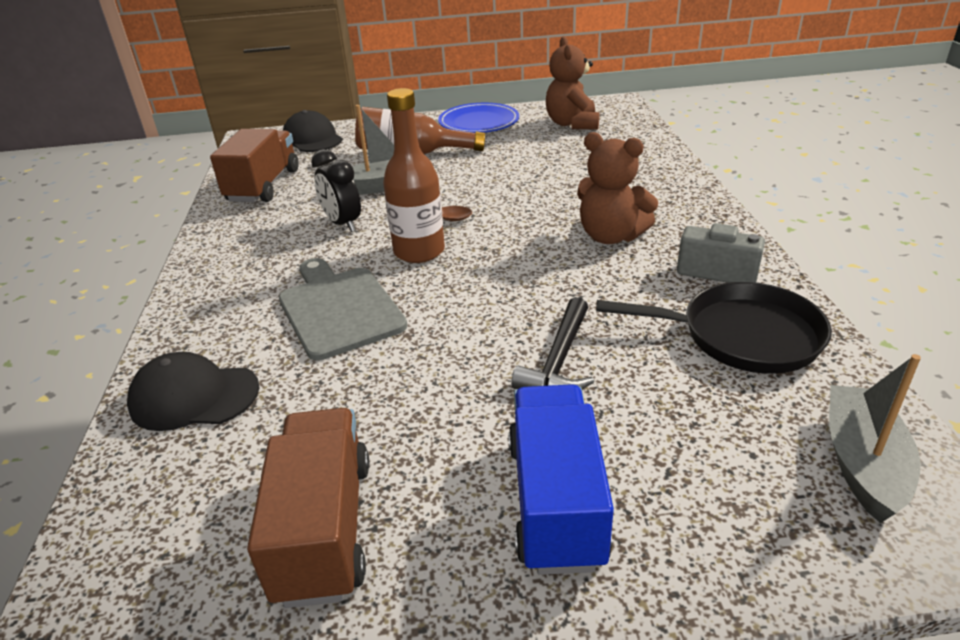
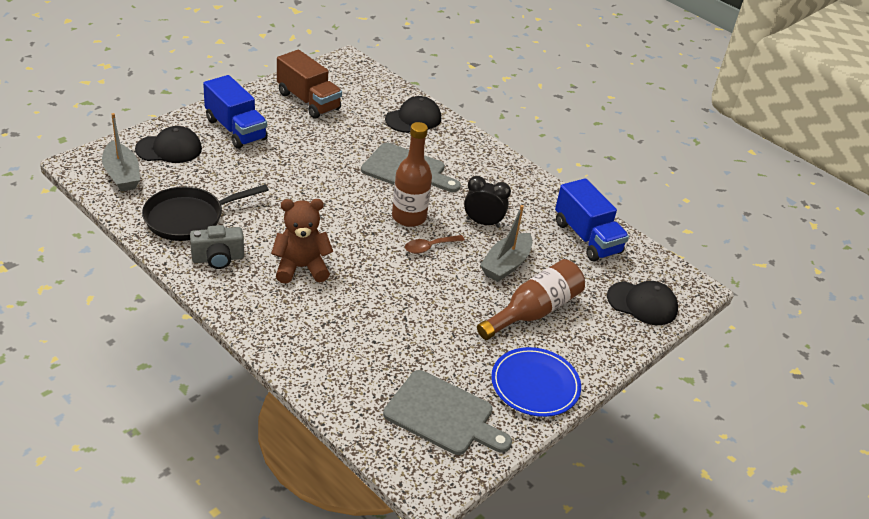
camera: 135 degrees right, 5 degrees up
brown truck [210,129,299,202] -> blue truck [555,178,629,262]
black hammer [512,297,594,390] -> none
brown teddy bear [546,36,600,130] -> grey cutting board [383,370,512,455]
none -> black cap [135,126,202,163]

